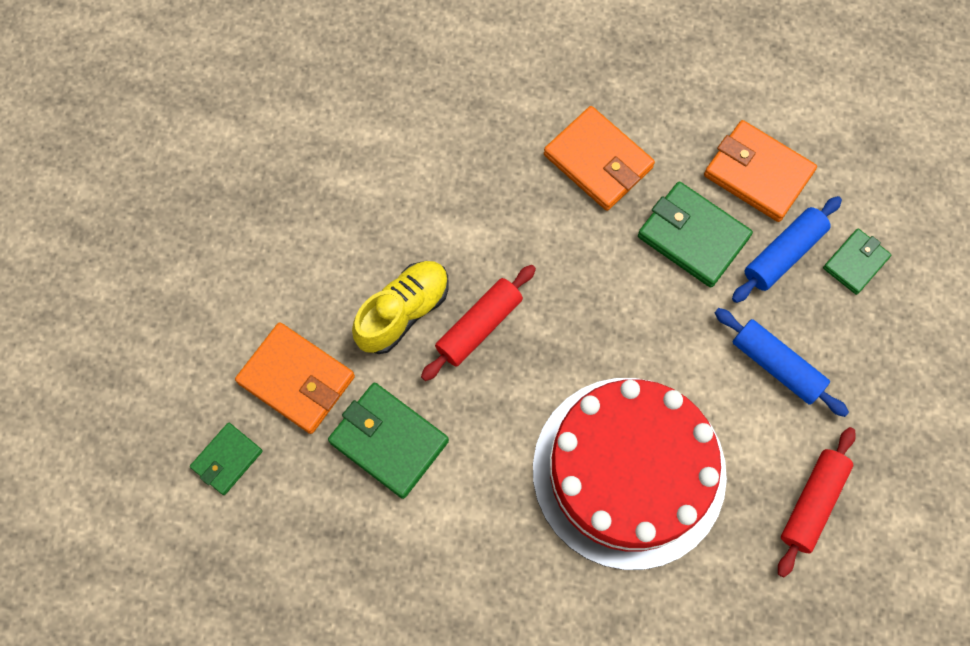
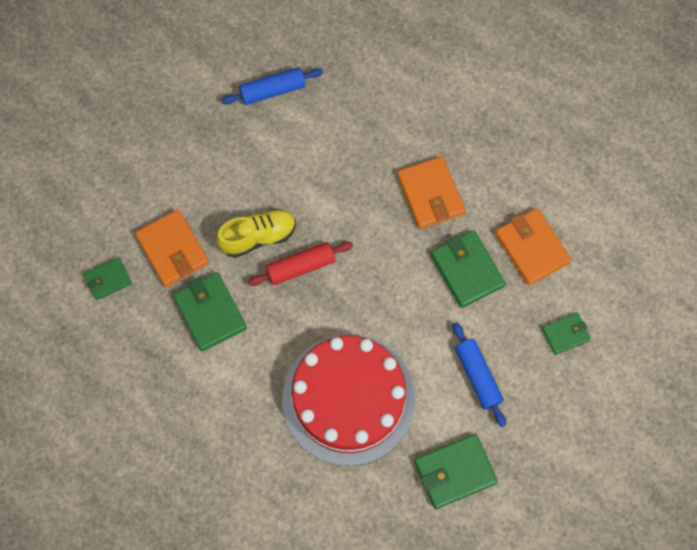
camera: 25 degrees right, 0 degrees up
blue rolling pin [732,196,842,303] -> blue rolling pin moved to [221,67,323,105]
red rolling pin [778,427,856,577] -> green wallet [414,434,498,509]

